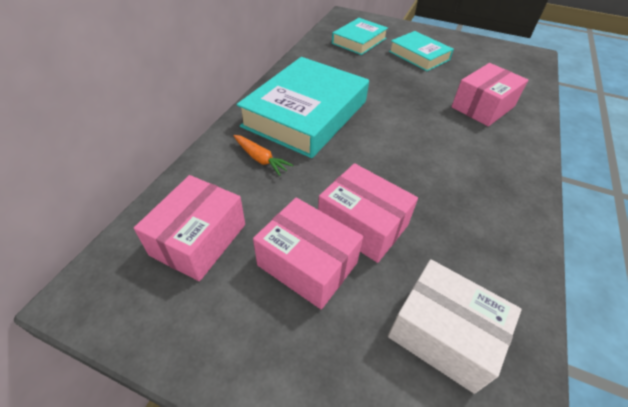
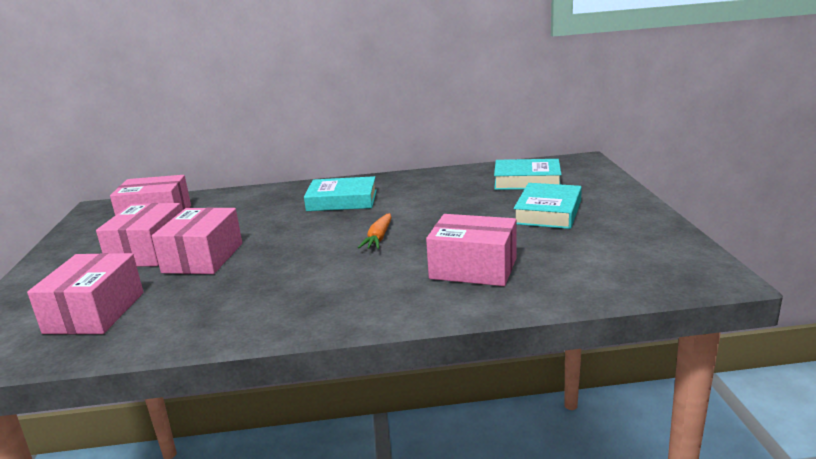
camera: 65 degrees right, 25 degrees down
orange carrot [233,135,293,176] -> orange carrot moved to [358,213,392,249]
turquoise book [237,57,369,158] -> turquoise book [304,176,377,211], size x0.56
white box [388,259,522,394] -> pink box [27,253,144,334]

